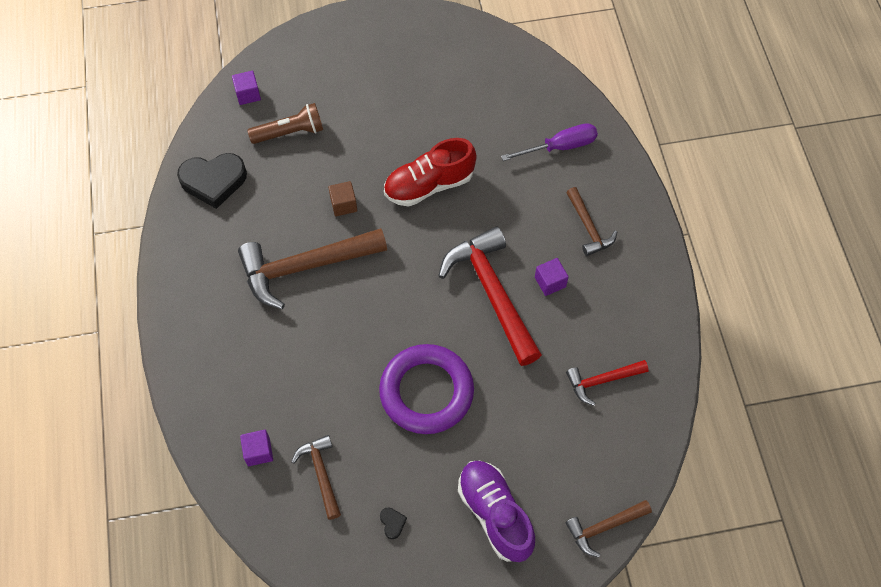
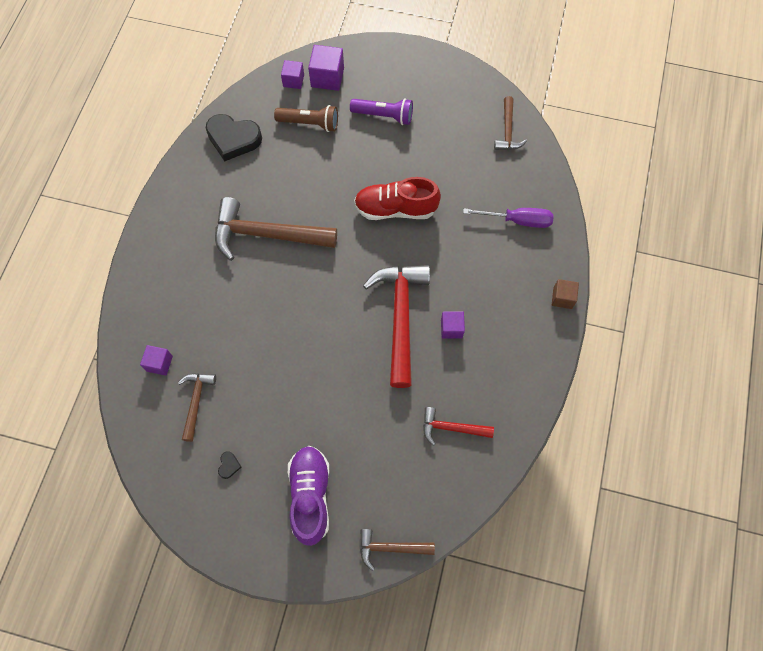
camera: 25 degrees right, 5 degrees up
brown cube [328,181,357,216] -> brown cube moved to [552,279,579,309]
purple ring [379,344,474,434] -> none
brown hammer [566,187,617,256] -> brown hammer moved to [494,96,527,150]
none -> purple cube [308,45,344,91]
none -> purple flashlight [350,98,413,125]

